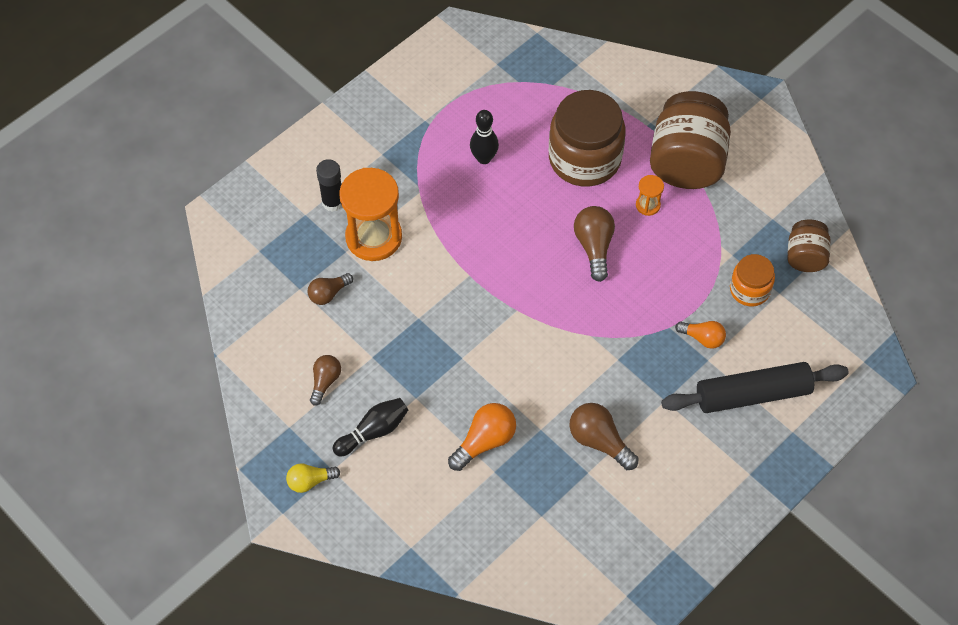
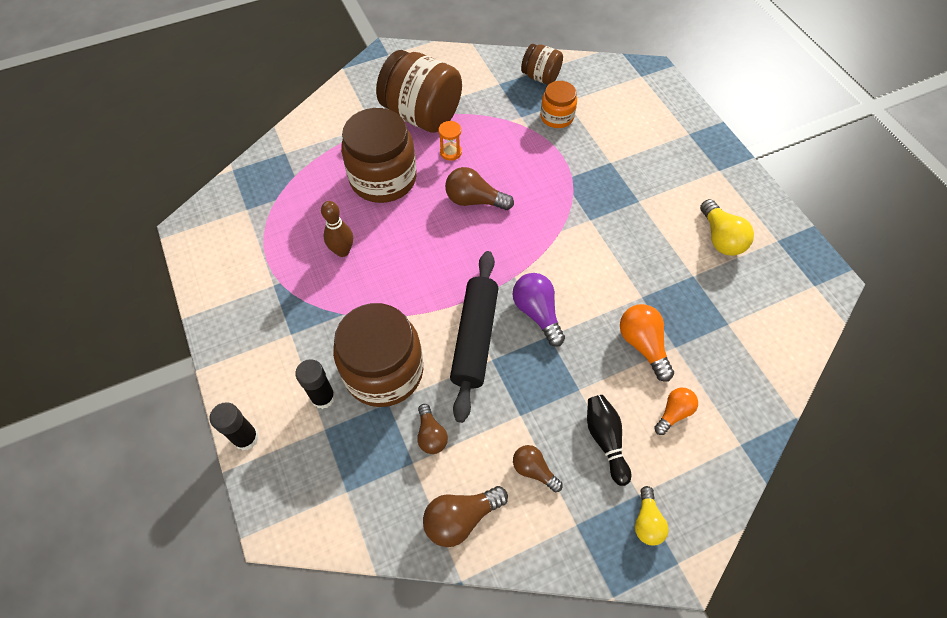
camera: 70 degrees left, 0 degrees up
orange hourglass [339,168,402,261] -> brown jar [333,303,423,407]
black bowling pin [470,110,499,164] -> brown bowling pin [321,201,353,257]
brown light bulb [570,403,639,470] -> brown light bulb moved to [423,486,508,547]
black rolling pin [661,362,849,413] -> black rolling pin moved to [450,251,498,423]
orange light bulb [675,321,726,349] -> orange light bulb moved to [654,388,698,435]
none -> black glue stick [210,402,259,450]
none -> purple light bulb [513,273,565,347]
none -> yellow light bulb [700,199,754,256]

